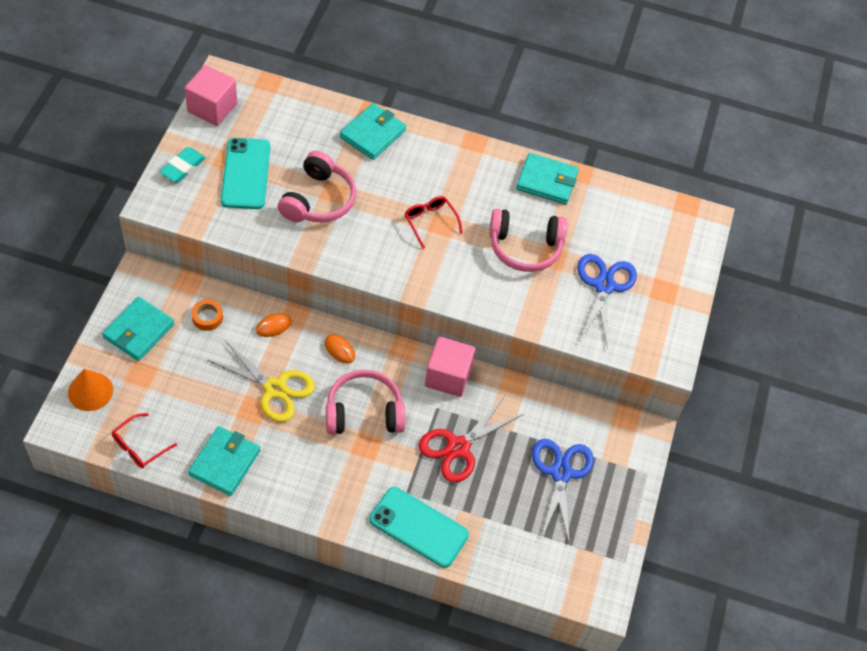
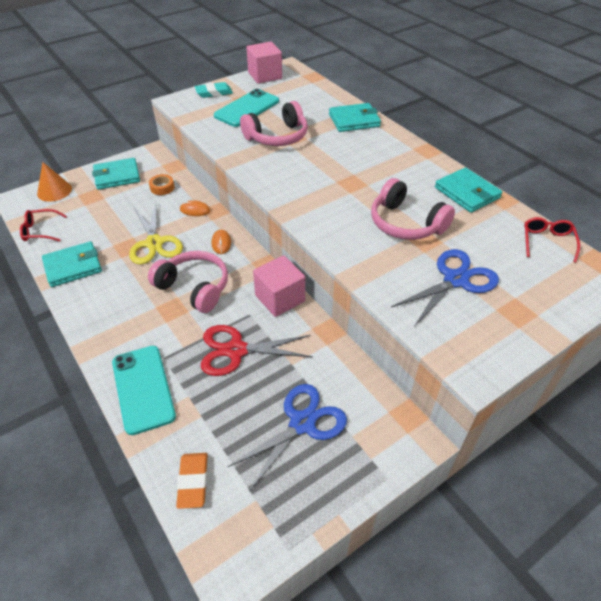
camera: 45 degrees right, 10 degrees down
red glasses [405,196,463,249] -> red glasses moved to [524,217,580,263]
none -> orange eraser [176,453,208,509]

